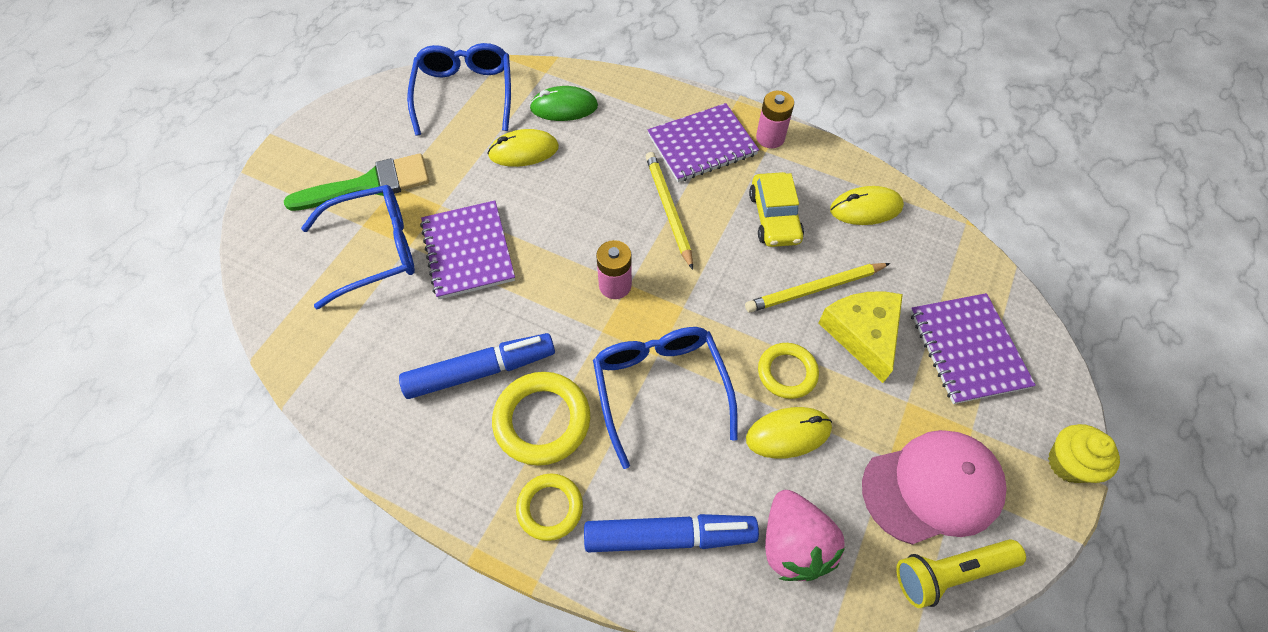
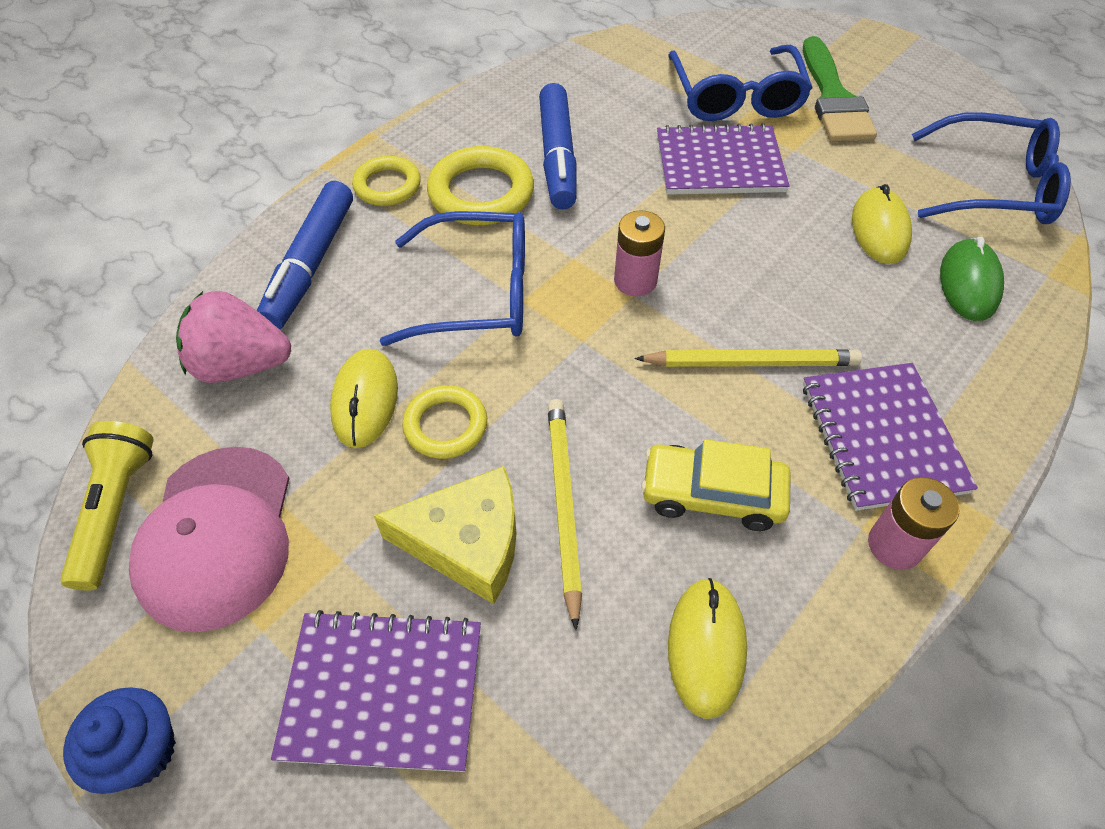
camera: 105 degrees right, 5 degrees down
yellow cupcake [1048,424,1120,483] -> blue cupcake [63,687,176,794]

